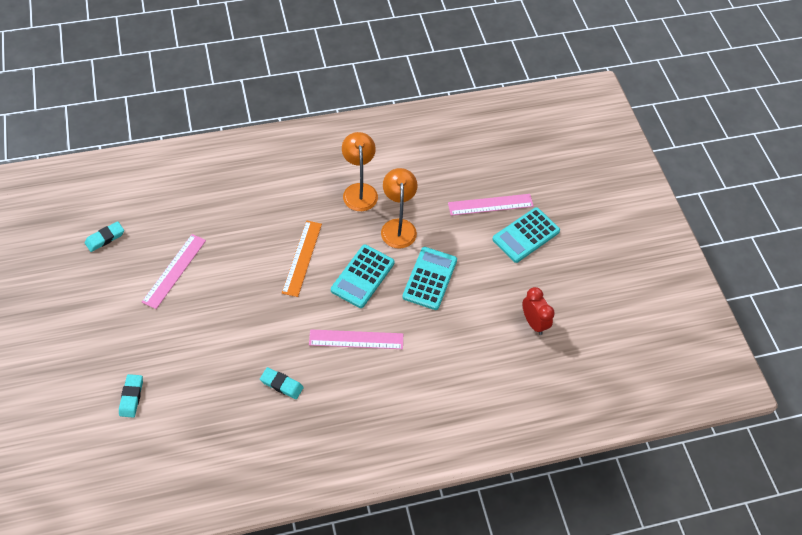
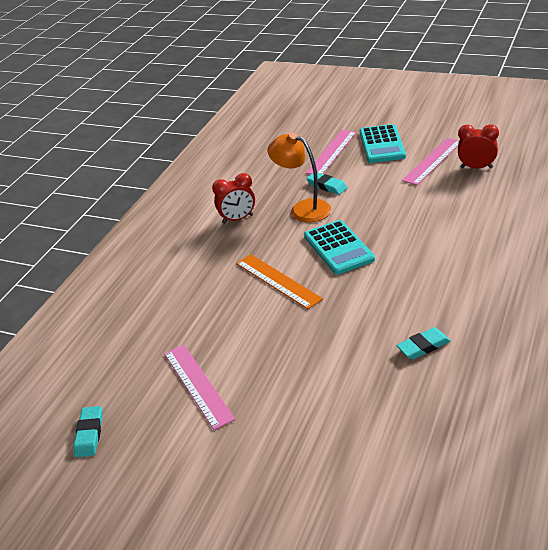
camera: 45 degrees left, 20 degrees down
turquoise eraser [119,374,143,418] -> turquoise eraser moved to [306,173,347,195]
pink ruler [309,329,403,349] -> pink ruler moved to [402,138,459,185]
orange lamp [342,132,378,211] -> red clock [212,173,255,224]
turquoise calculator [402,247,457,310] -> none

